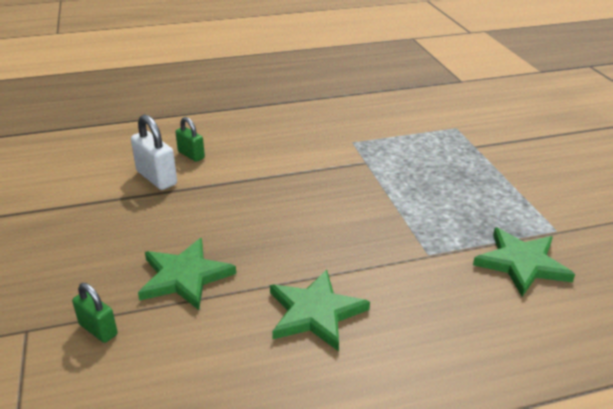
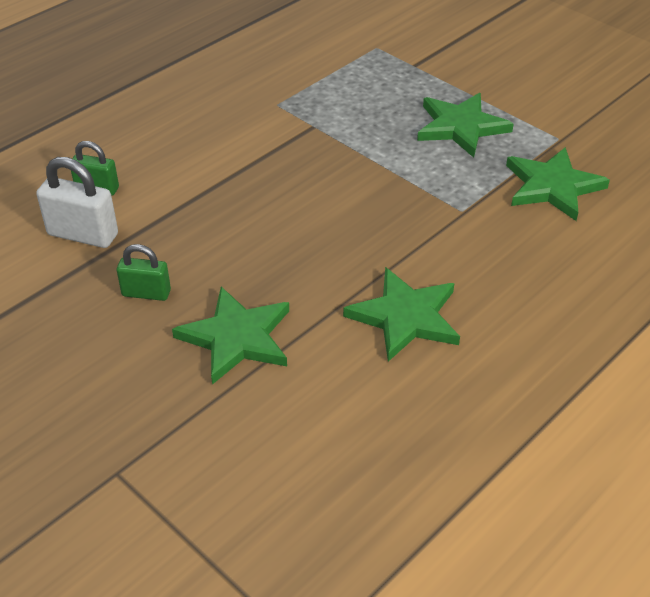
camera: 30 degrees left, 10 degrees up
green padlock [72,283,118,343] -> green padlock moved to [117,244,171,301]
none -> green star [417,93,514,158]

